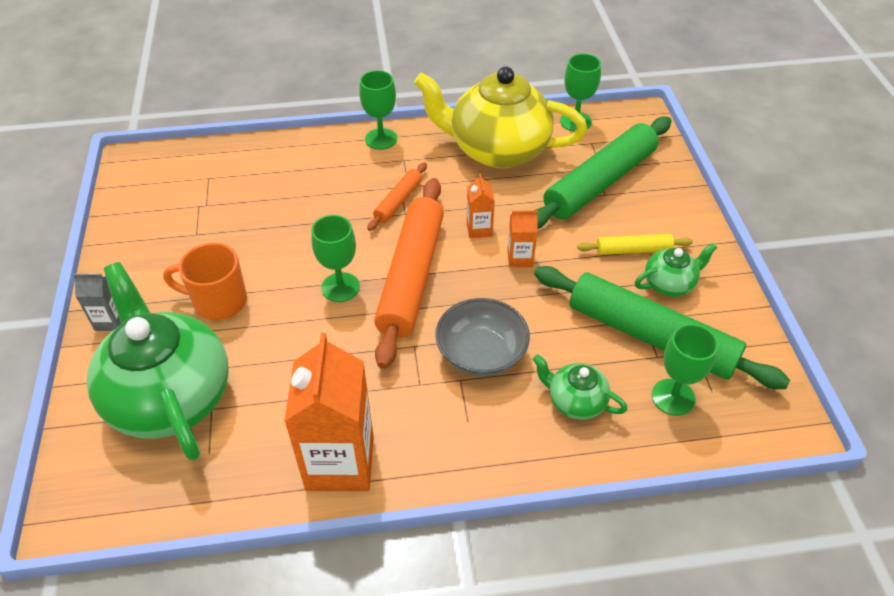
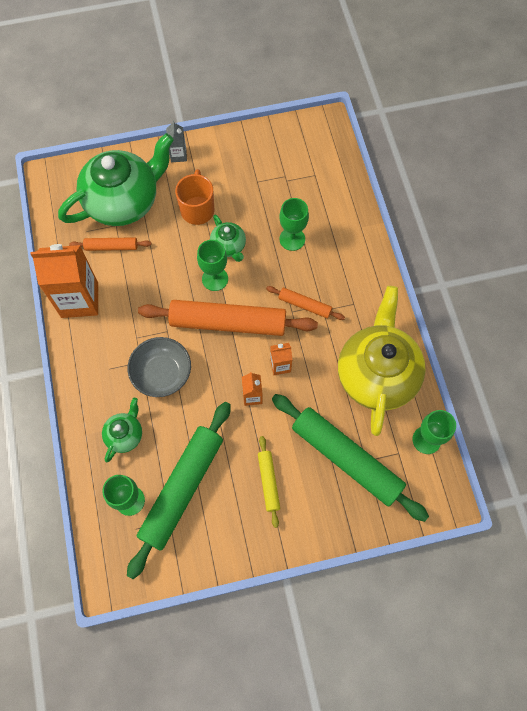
camera: 85 degrees right, 20 degrees up
green goblet [359,70,397,150] -> green goblet moved to [279,198,309,251]
green teapot [635,243,717,297] -> green teapot moved to [210,215,246,262]
none -> orange rolling pin [69,237,151,251]

